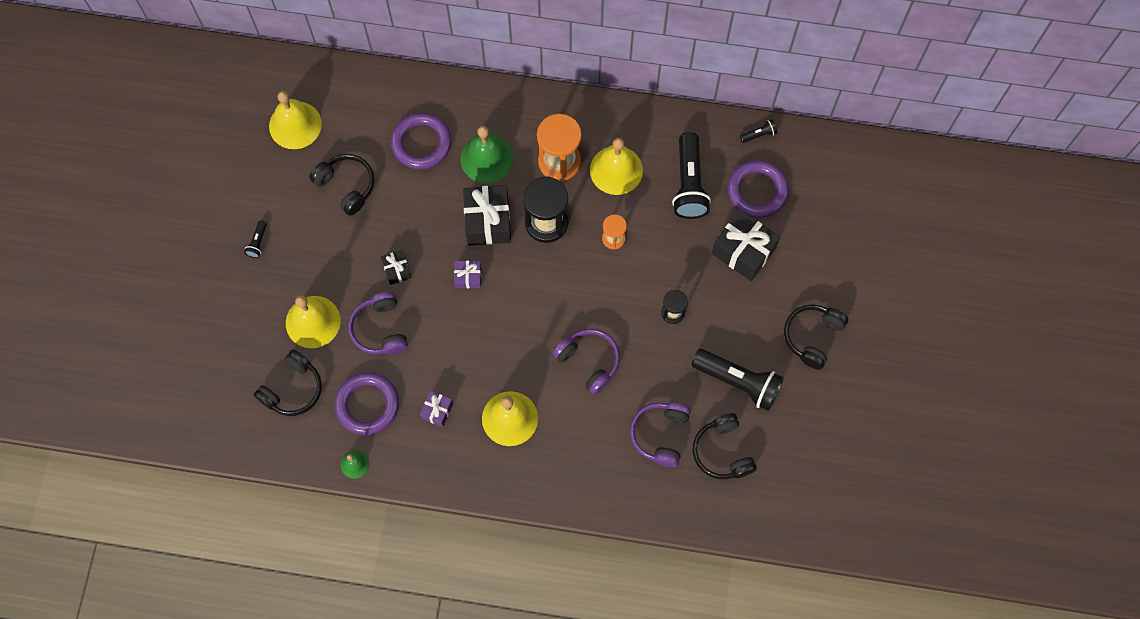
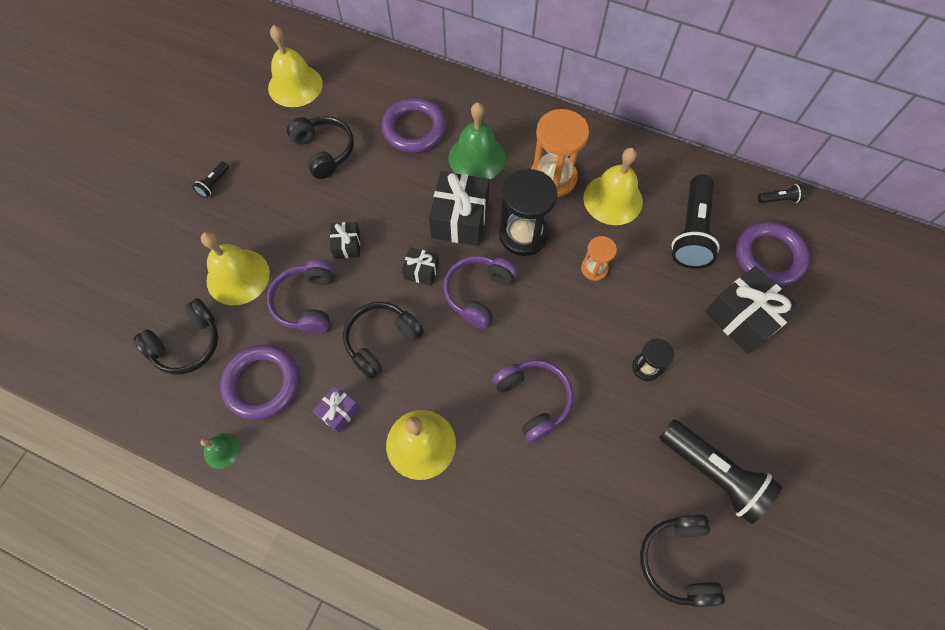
camera: 15 degrees right, 5 degrees down
purple gift [454,261,482,288] -> black gift [402,247,439,286]
purple headphones [630,402,691,467] -> purple headphones moved to [443,256,518,329]
black headphones [784,304,848,370] -> black headphones moved to [343,302,424,379]

